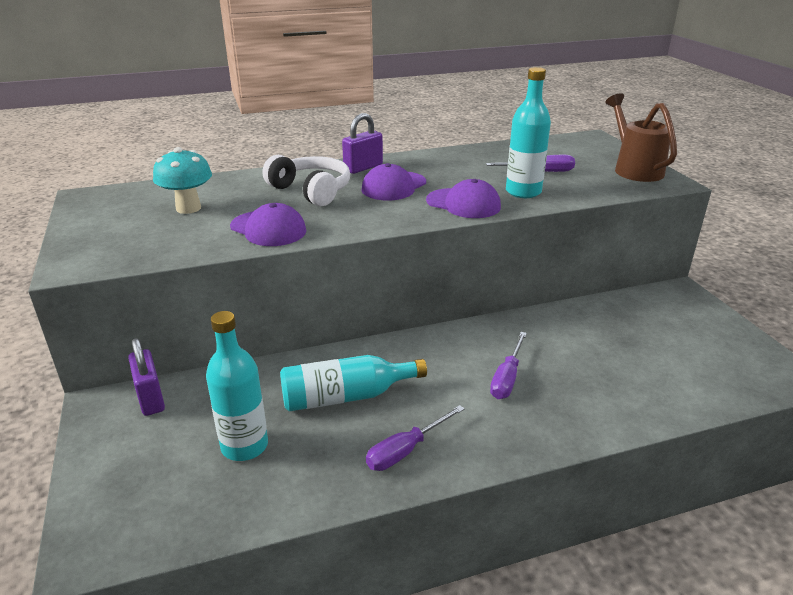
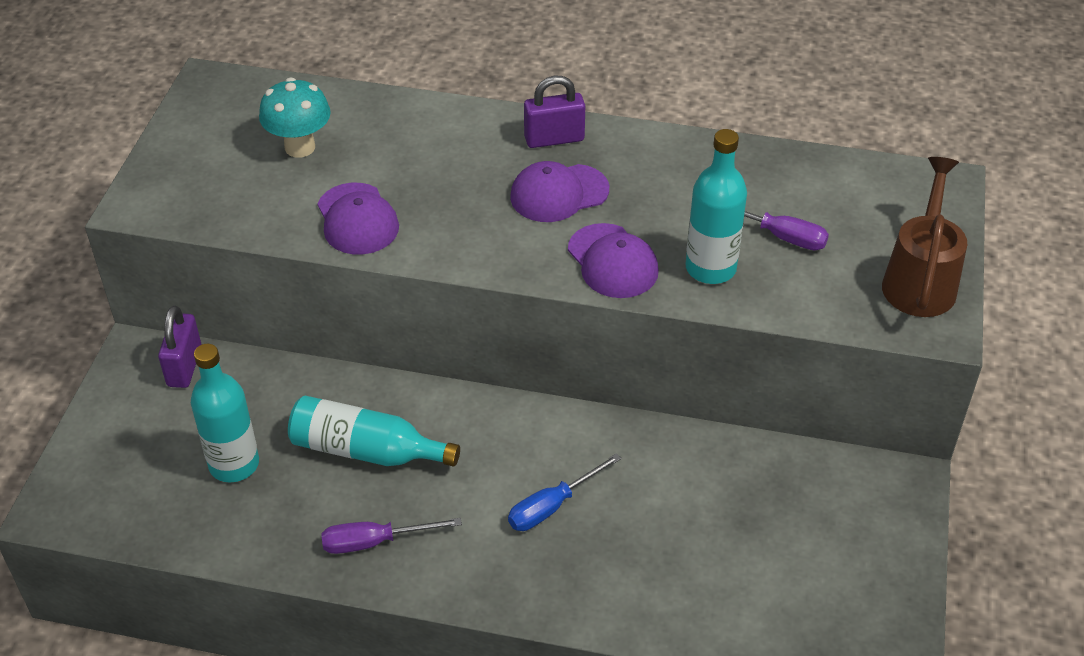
camera: 30 degrees right, 15 degrees up
white headphones [262,155,350,206] -> none
purple screwdriver [490,332,527,399] -> blue screwdriver [508,453,622,531]

